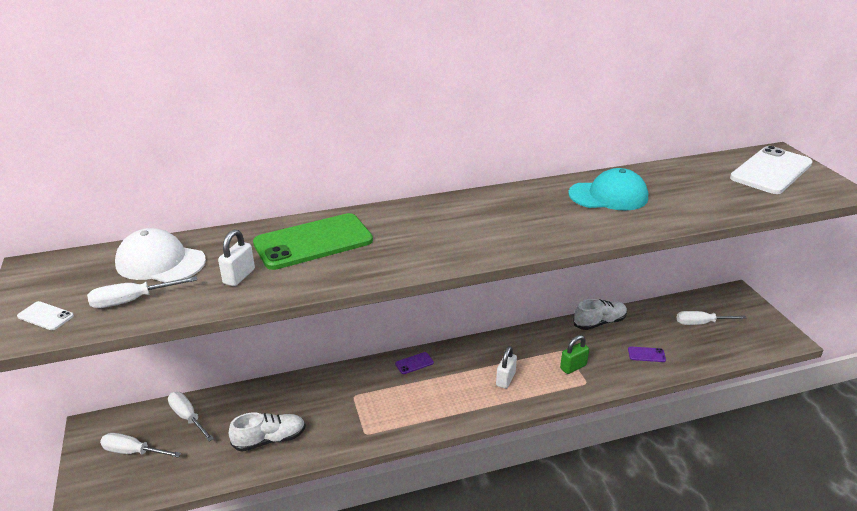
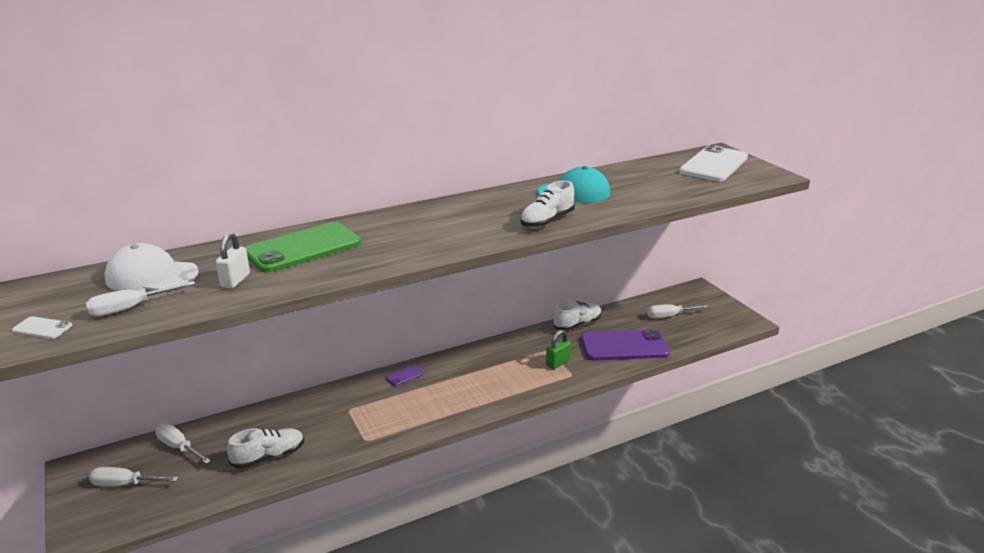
camera: 10 degrees left, 5 degrees down
white padlock [496,346,517,389] -> none
purple phone [628,346,666,362] -> purple phone [581,329,670,361], size x2.49
none -> white shoe [521,181,575,228]

